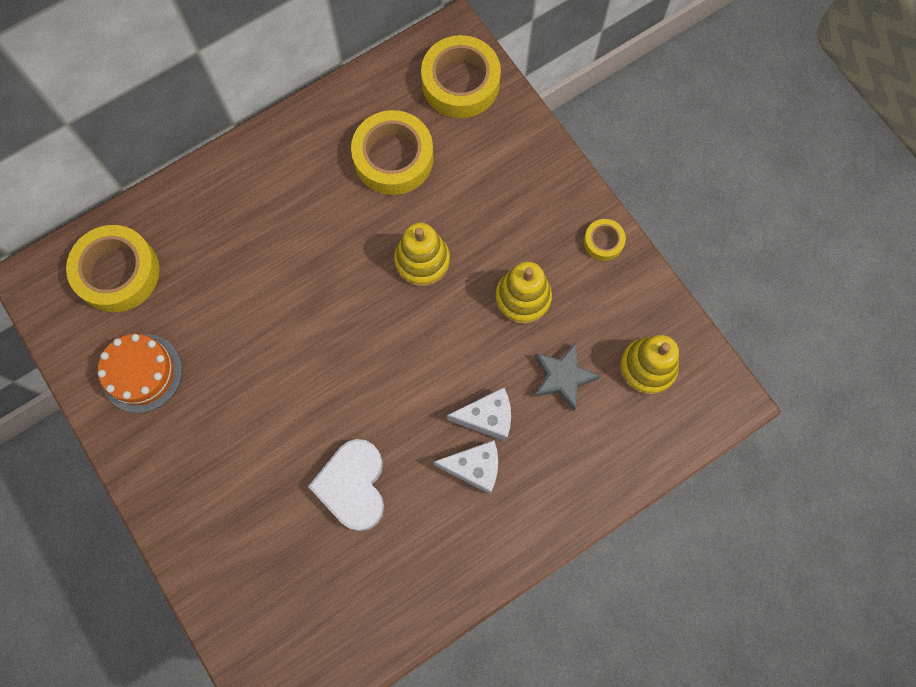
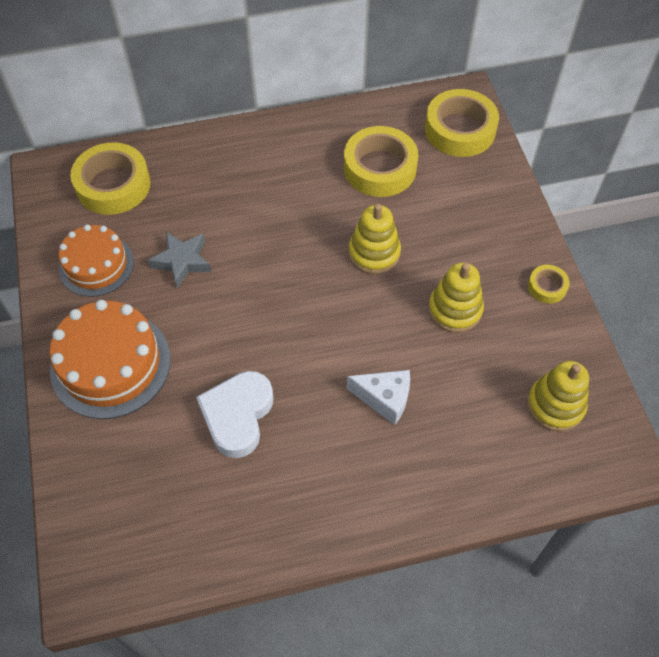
camera: 20 degrees right, 15 degrees down
white cheese [434,440,498,494] -> none
grey star [534,343,600,411] -> grey star moved to [148,232,211,288]
none -> orange cake [49,300,171,419]

